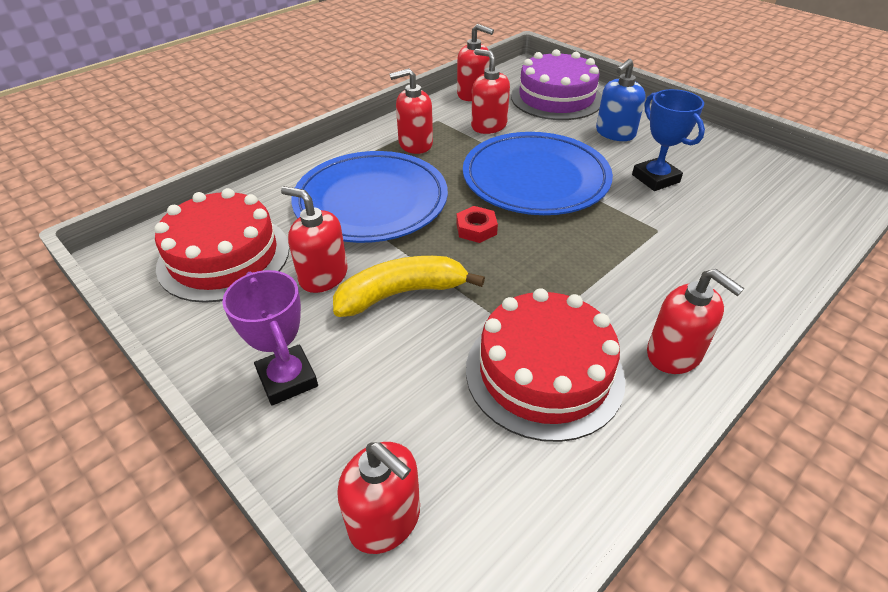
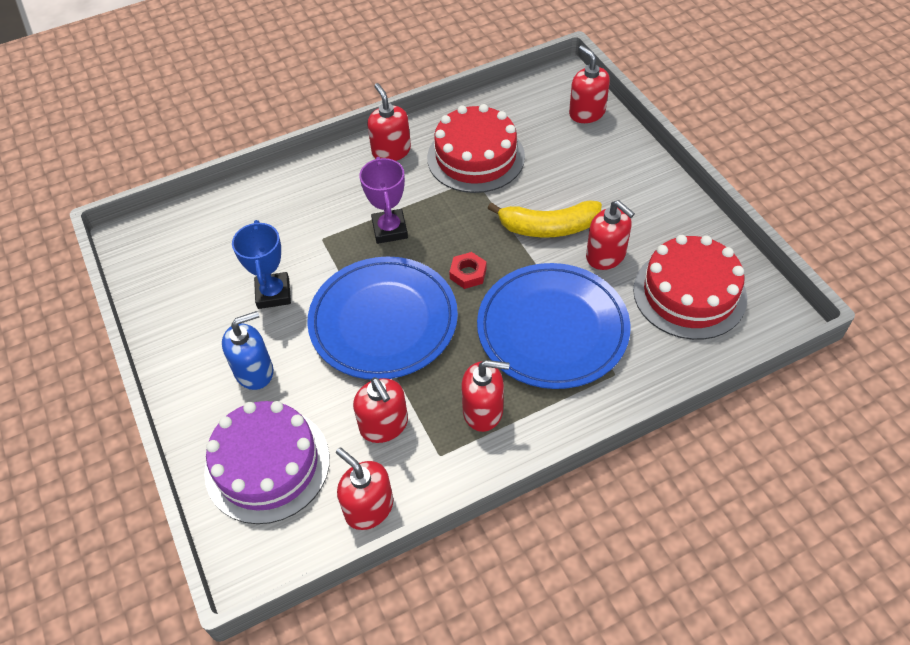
camera: 160 degrees left, 10 degrees up
purple trophy [222,270,318,406] -> purple trophy moved to [360,157,408,244]

